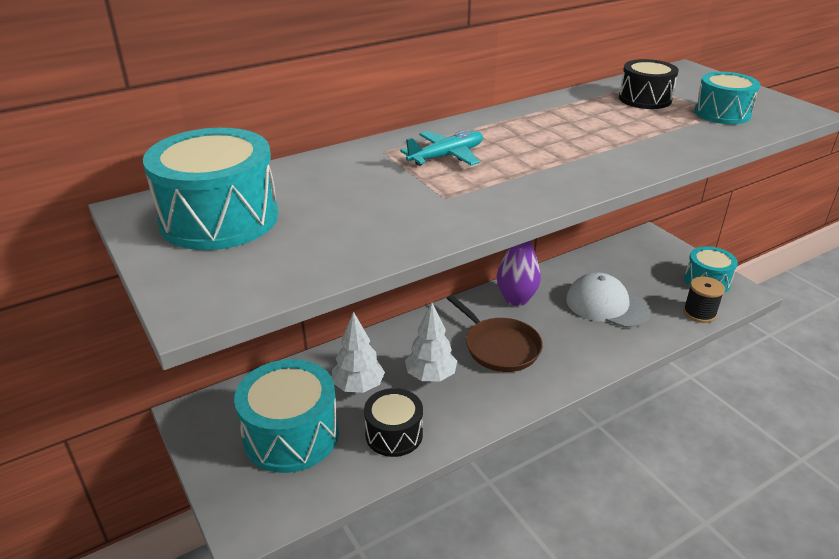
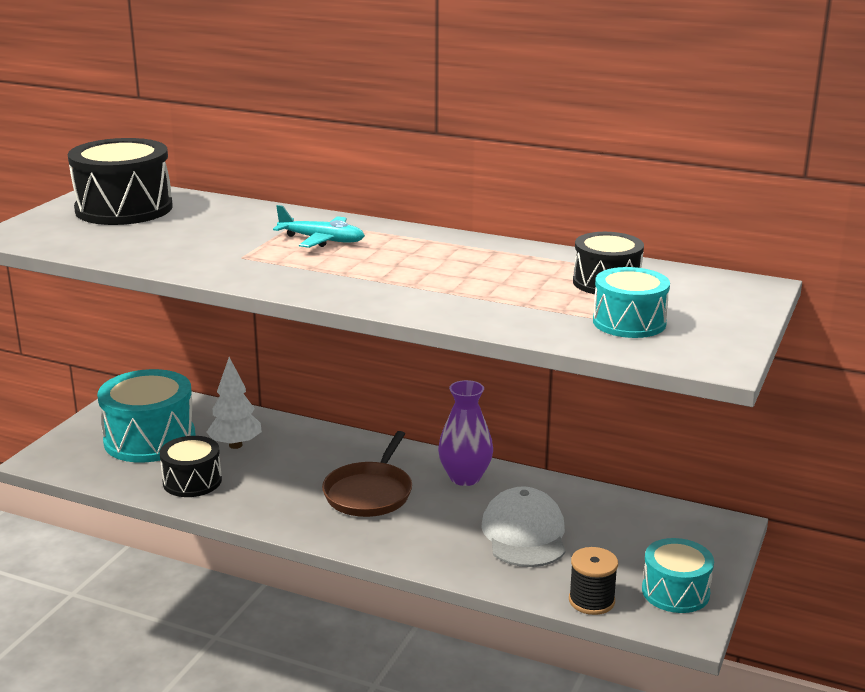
camera: 55 degrees right, 10 degrees down
turquoise drum [143,128,278,250] -> black drum [68,138,173,225]
white tree [405,302,457,381] -> none

